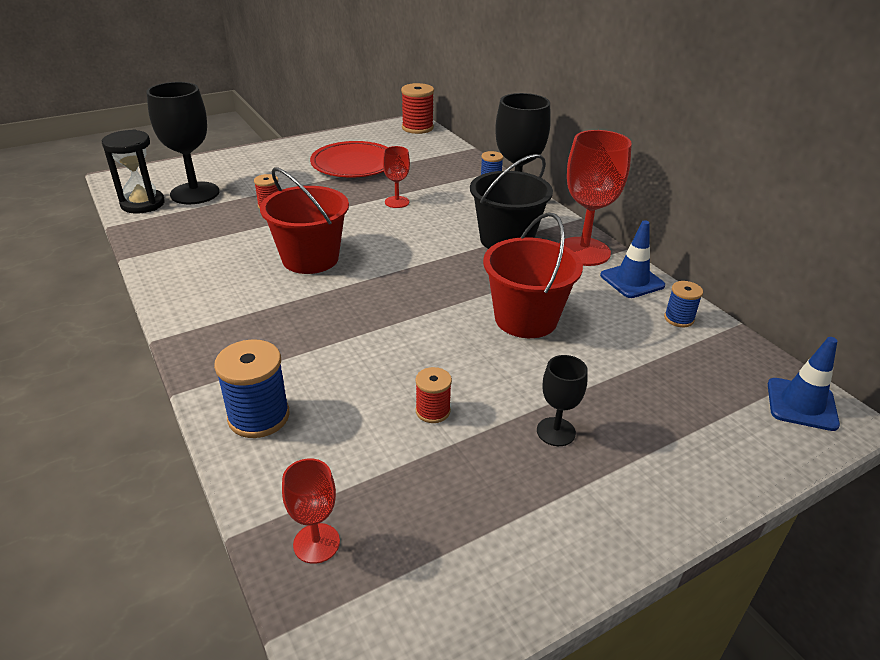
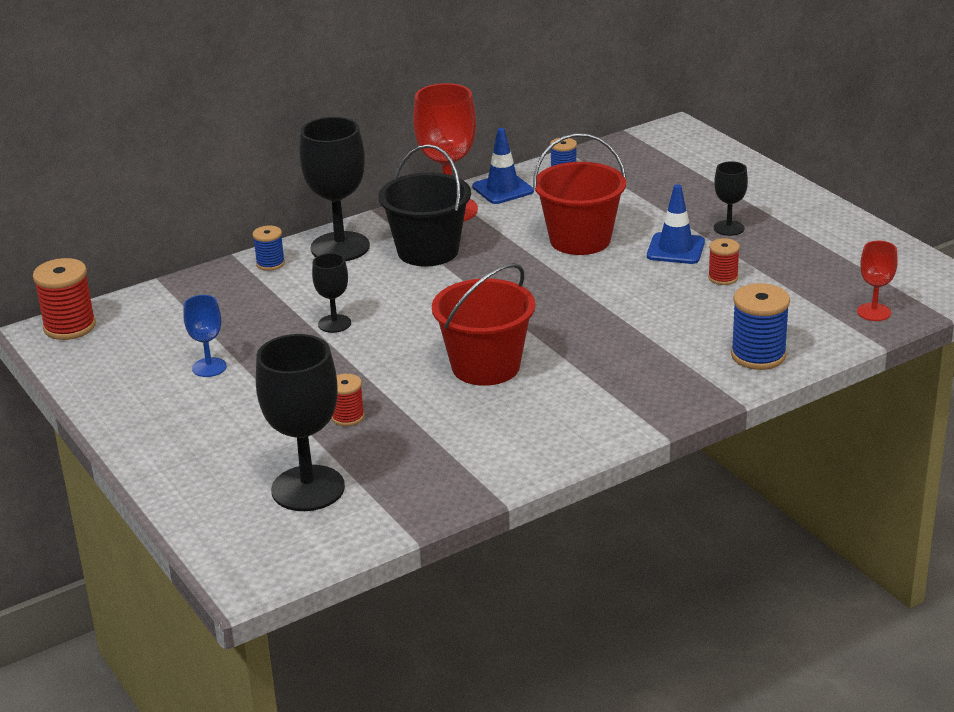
camera: 90 degrees left, 5 degrees down
black hourglass [102,130,165,214] -> none
red plate [310,141,387,178] -> blue goblet [183,295,227,377]
red goblet [383,146,410,208] -> black goblet [312,253,351,333]
blue traffic cone [768,337,840,431] -> blue traffic cone moved to [647,184,705,264]

